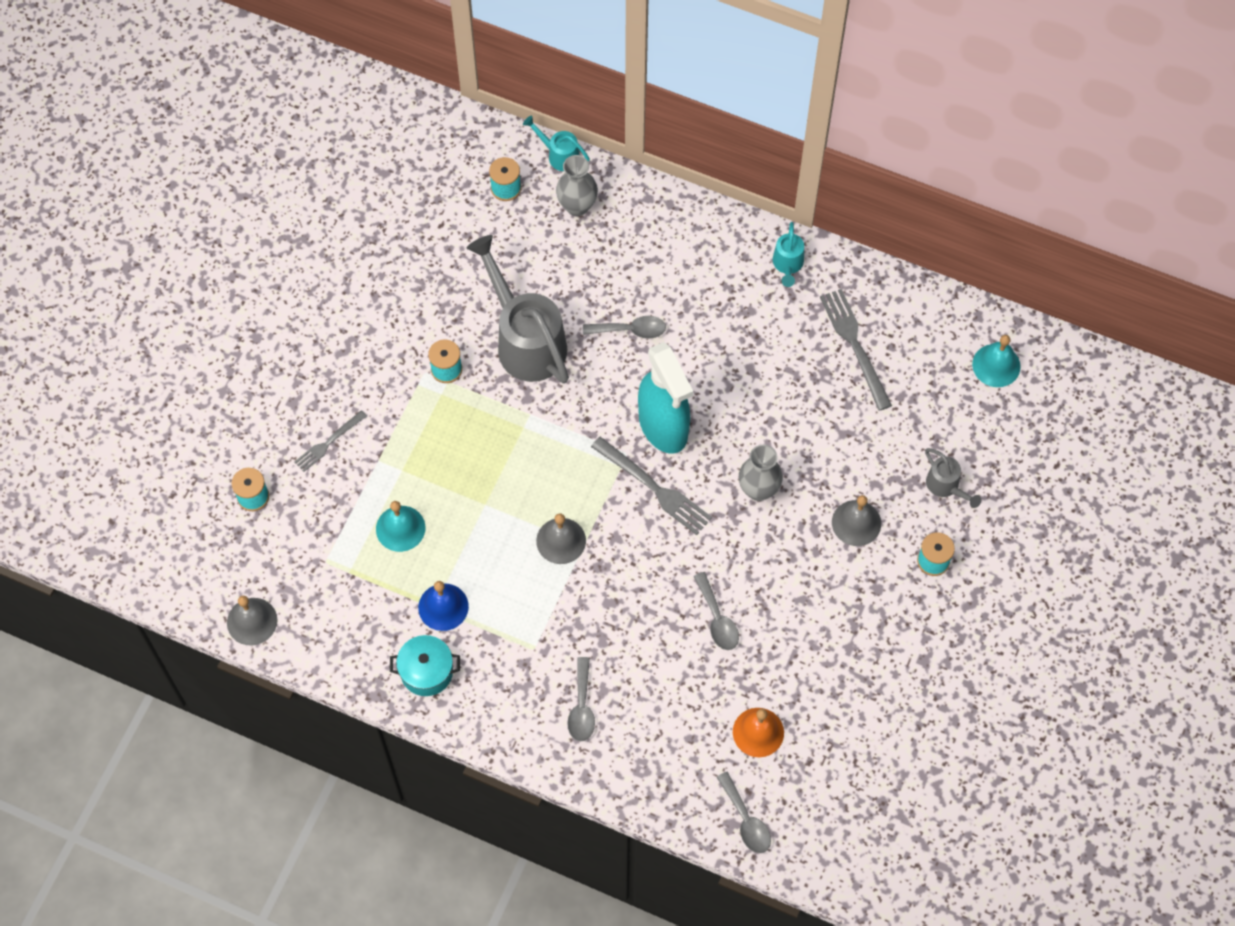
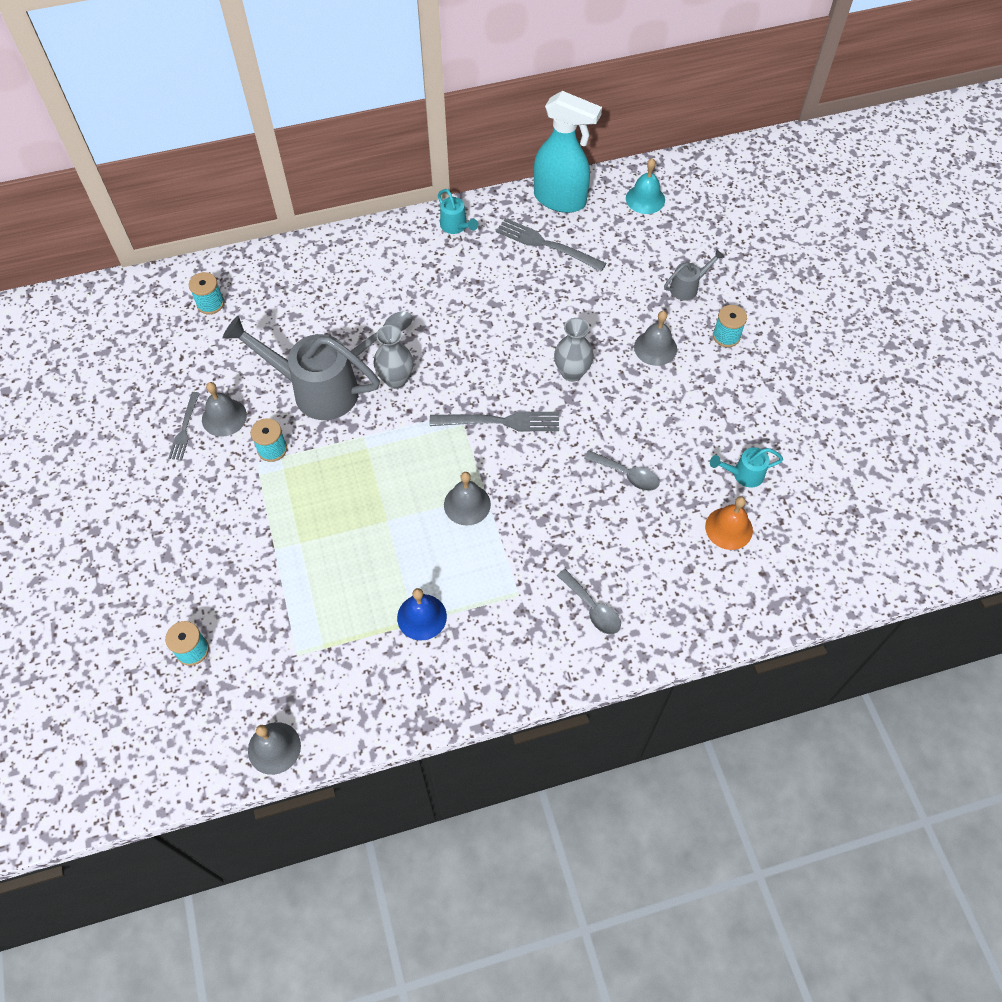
camera: 40 degrees left, 5 degrees down
grey fork [295,410,367,472] -> grey fork moved to [168,392,200,460]
turquoise bell [376,501,425,552] -> none
turquoise pot [390,635,460,696] -> none
turquoise watering can [523,116,590,171] -> turquoise watering can moved to [710,447,783,487]
grey vase [556,155,598,216] -> grey vase moved to [373,325,413,389]
turquoise spray bottle [638,342,693,454] -> turquoise spray bottle moved to [534,91,602,213]
grey spoon [717,772,771,853] -> none
grey watering can [925,448,981,508] -> grey watering can turned 45 degrees counterclockwise [664,249,724,300]
none -> grey bell [202,382,247,437]

